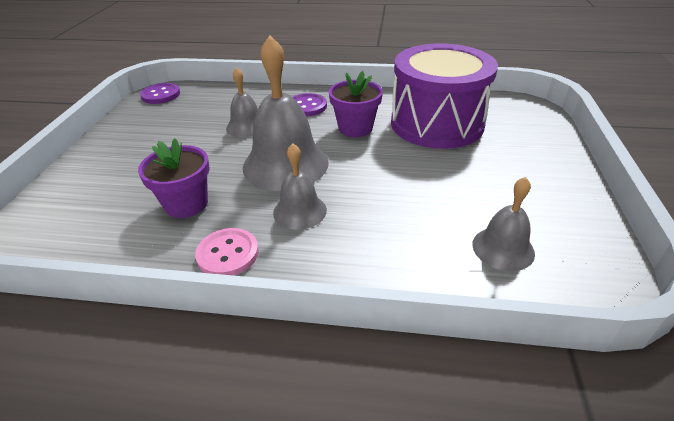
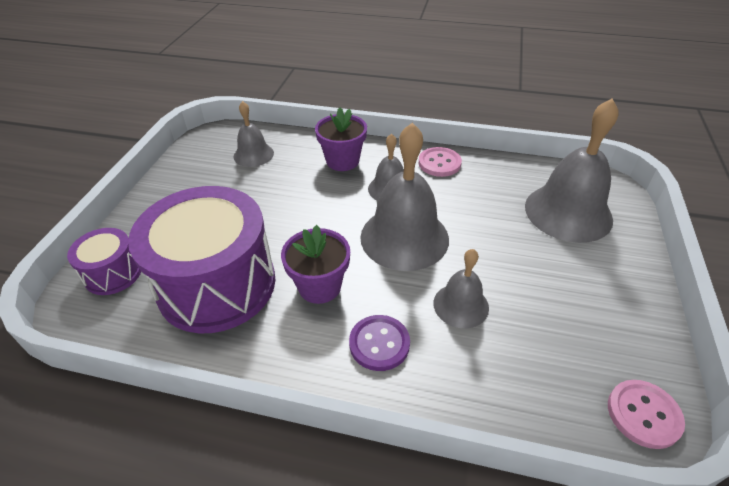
camera: 175 degrees left, 5 degrees up
purple flower pot [138,138,210,218] -> purple flower pot moved to [315,107,367,171]
purple button [140,83,180,104] -> pink button [608,380,685,449]
none -> purple drum [67,228,141,295]
none -> grey bell [525,98,619,243]

